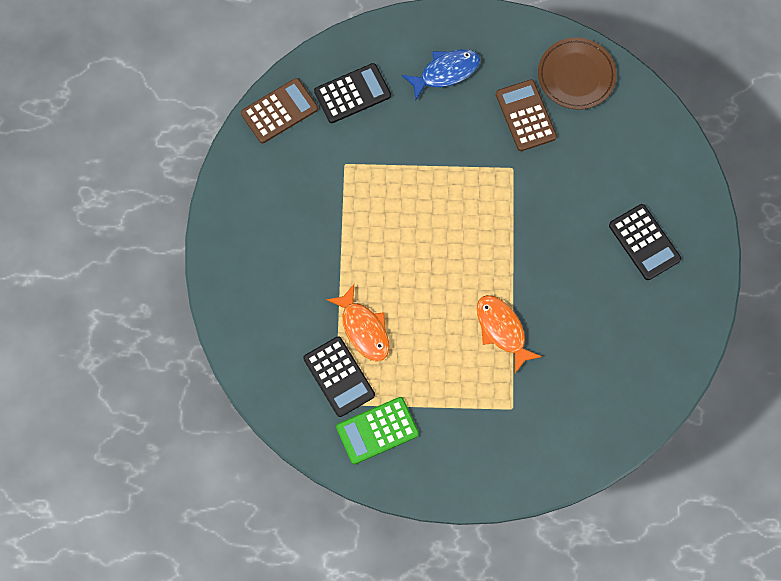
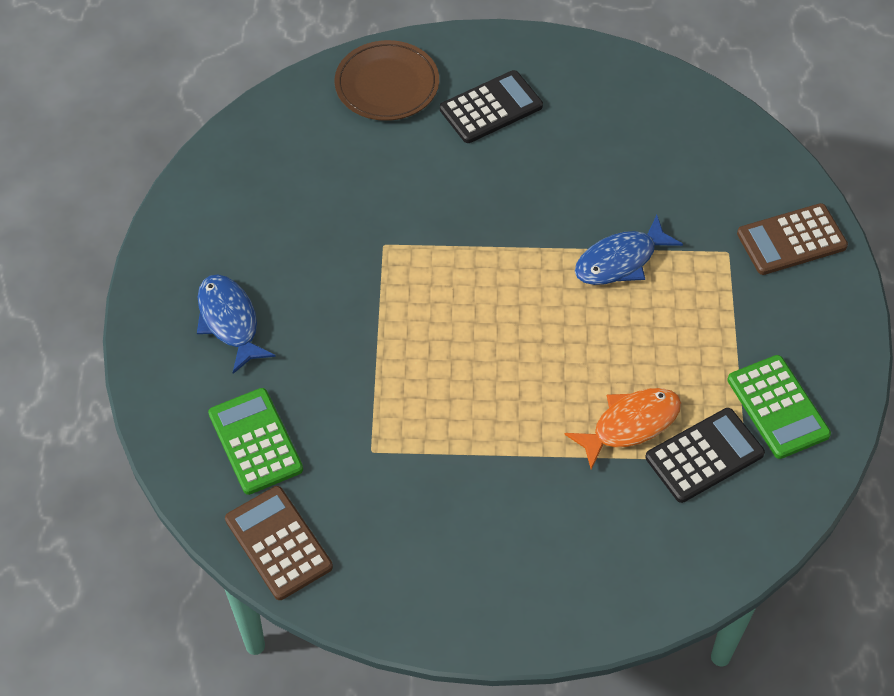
camera: 90 degrees left, 15 degrees down
black calculator [314,63,391,123] -> green calculator [208,388,303,495]
orange fish [477,295,542,373] -> blue fish [575,215,683,285]
brown calculator [496,79,557,151] -> brown calculator moved to [737,203,848,275]
brown plate [538,38,617,110] -> brown plate moved to [335,40,439,121]

